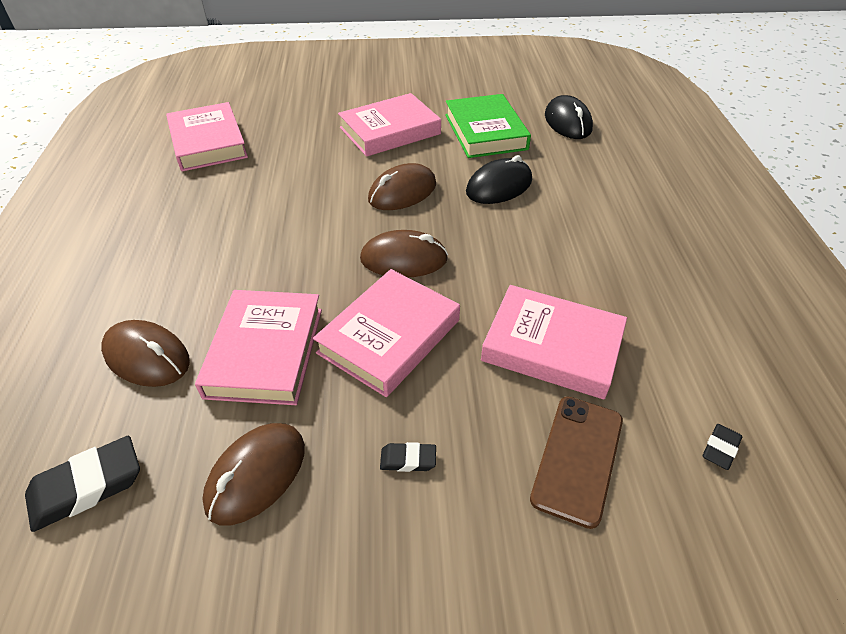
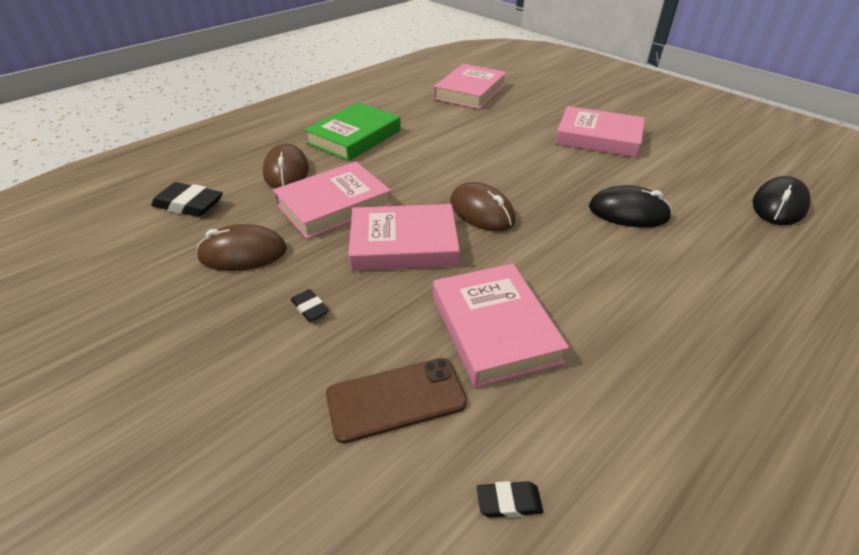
camera: 50 degrees right, 5 degrees down
brown mouse [368,163,436,210] -> none
green book [445,94,531,158] -> green book moved to [304,102,401,161]

